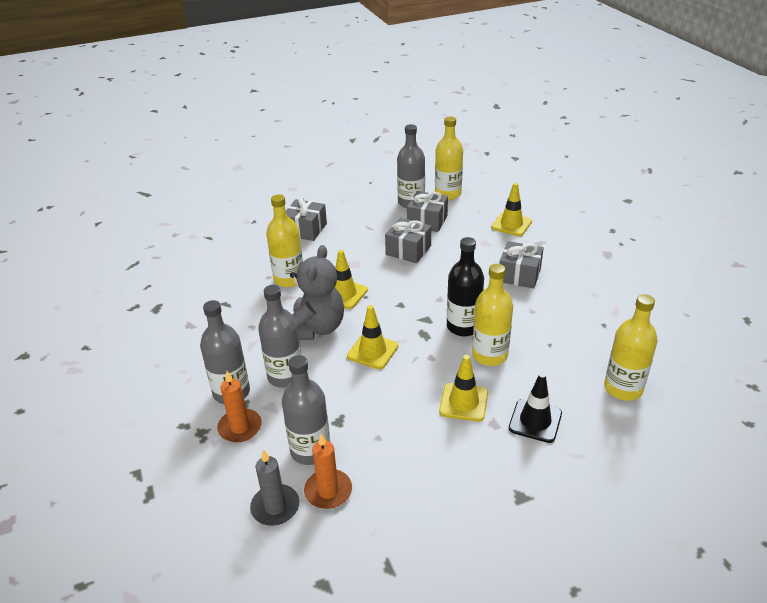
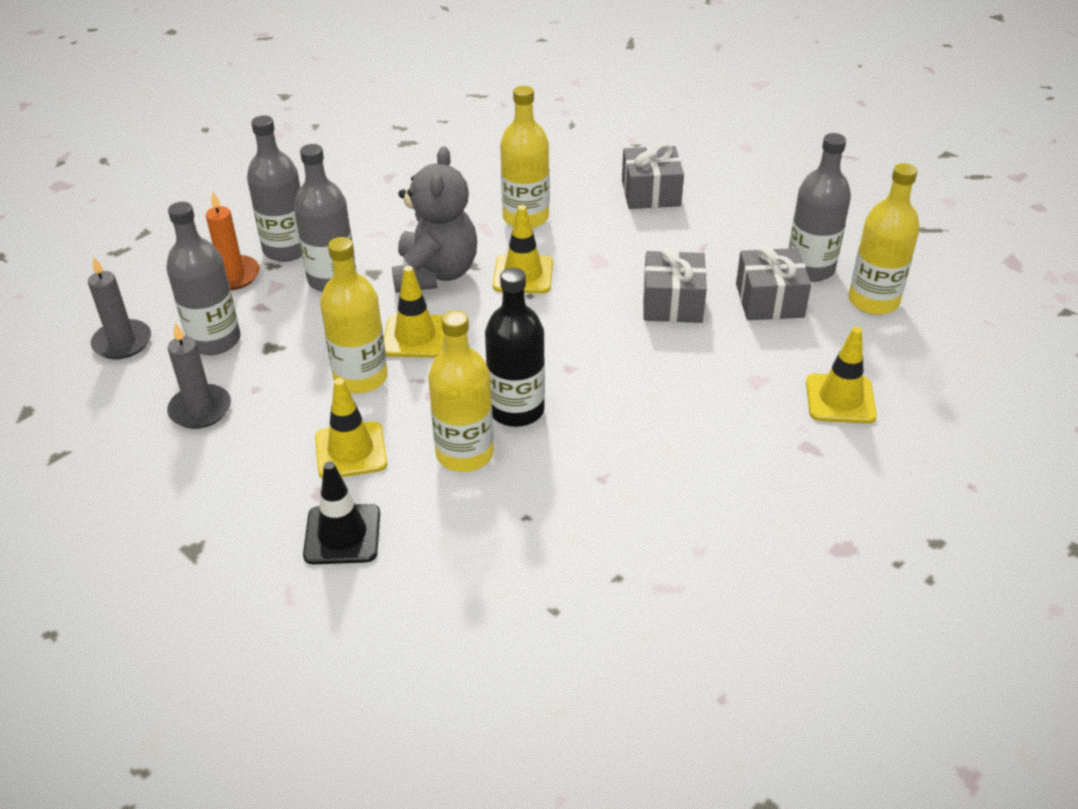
camera: 65 degrees right, 5 degrees up
grey teddy bear [290,245,344,340] -> grey teddy bear turned 75 degrees counterclockwise [392,146,477,293]
orange candle [304,434,352,509] -> none
grey gift [499,241,544,288] -> none
yellow bottle [604,294,657,401] -> yellow bottle moved to [320,237,388,394]
none -> grey candle [167,322,231,429]

